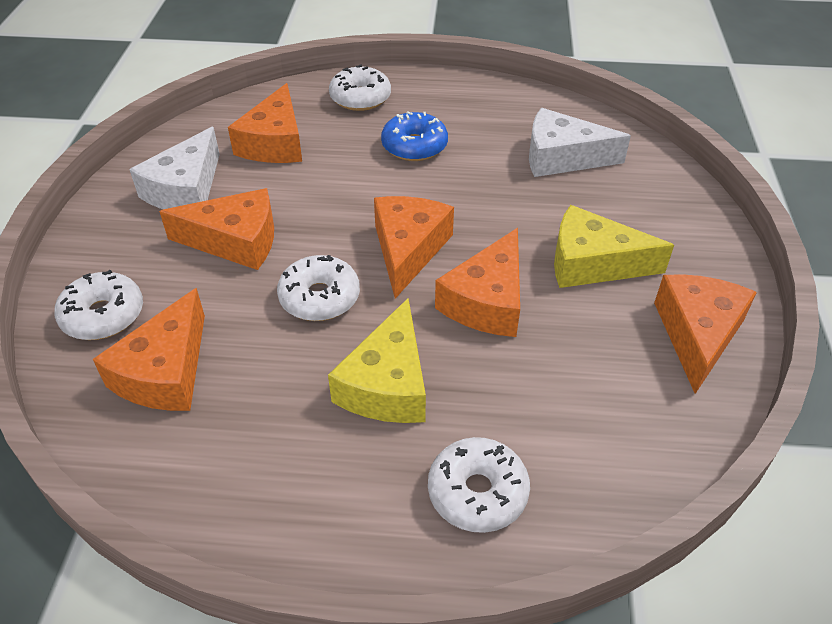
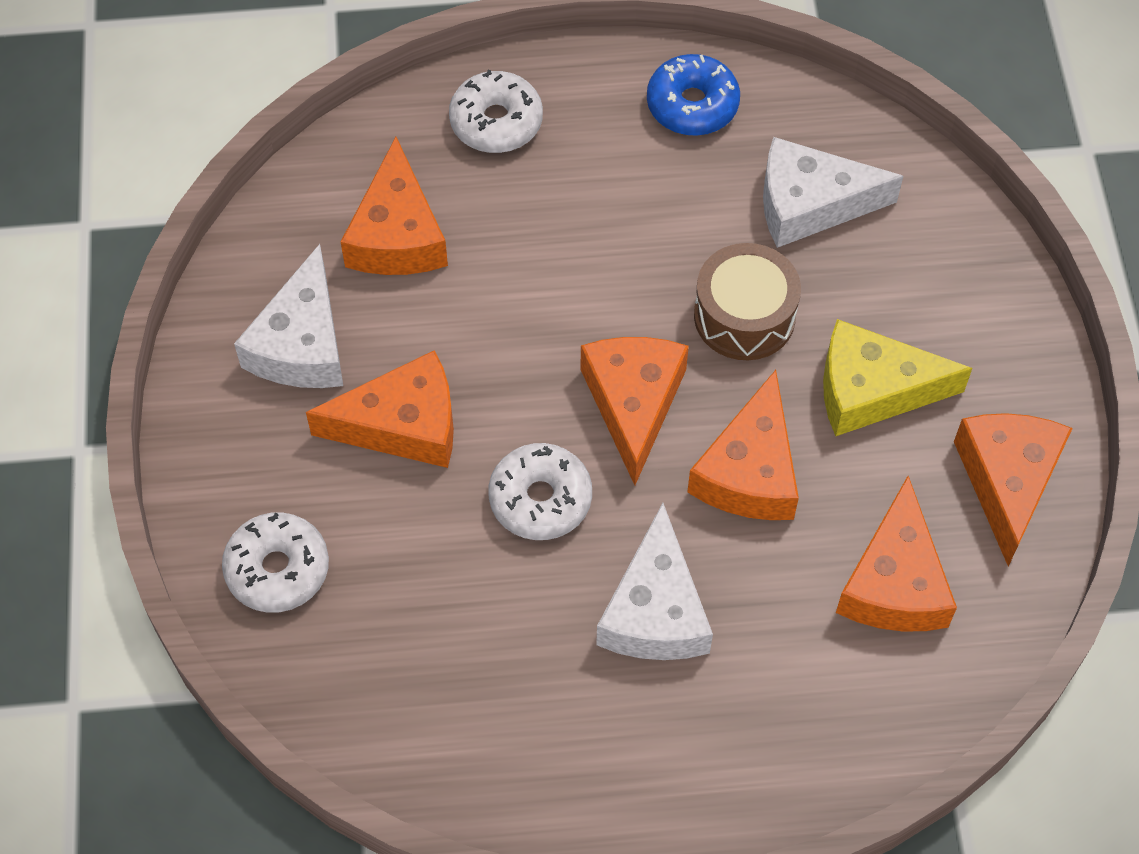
camera: 10 degrees left, 15 degrees up
orange cheese [93,288,205,411] -> orange cheese moved to [836,476,957,631]
yellow cheese [328,298,426,423] -> white cheese [596,503,713,660]
blue donut [381,111,448,161] -> blue donut moved to [647,54,740,136]
white donut [428,437,530,533] -> none
none -> brown drum [694,243,801,360]

